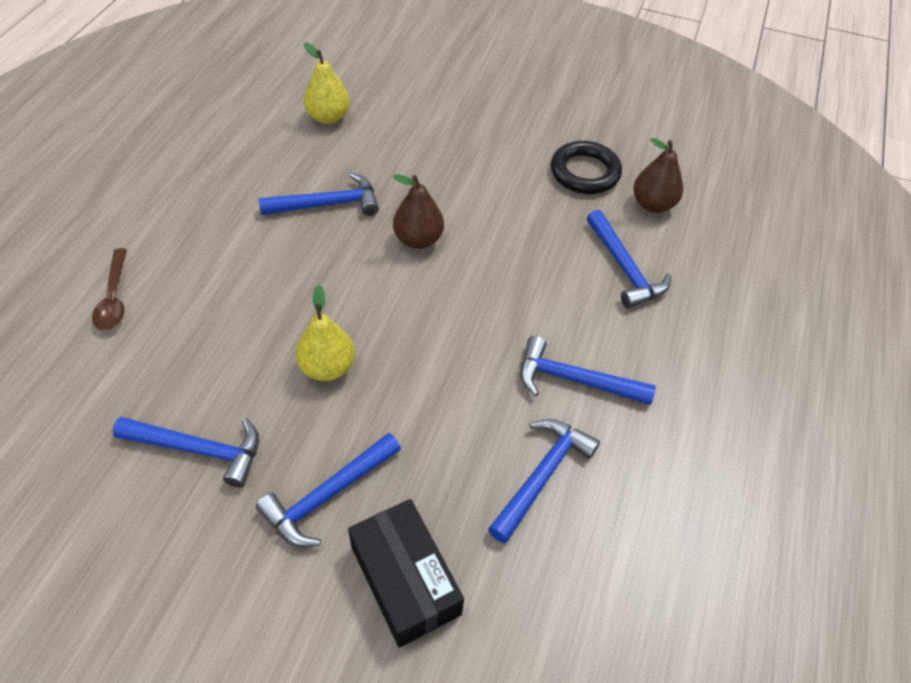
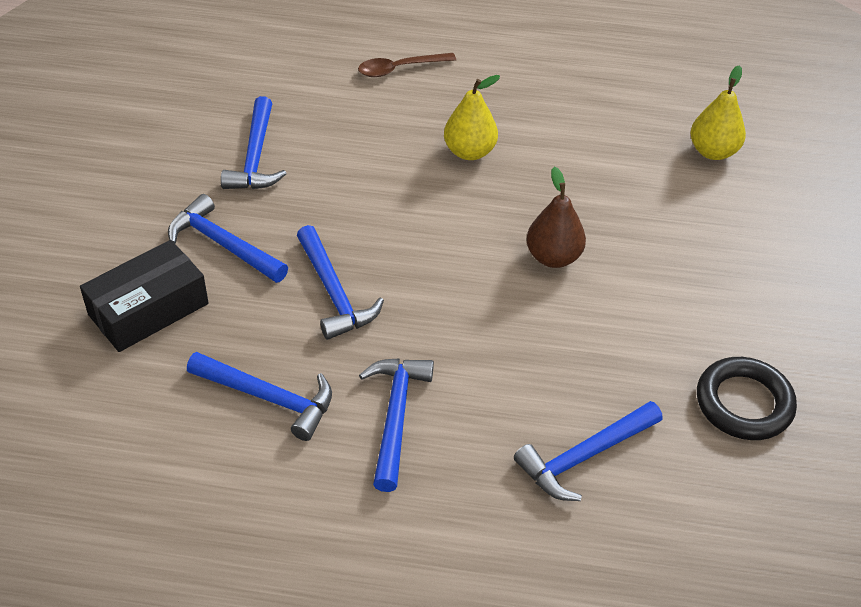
camera: 80 degrees right, 5 degrees down
blue hammer [259,173,379,216] -> blue hammer moved to [297,225,384,340]
yellow pear [296,285,355,381] -> yellow pear moved to [444,75,500,160]
brown pear [634,138,683,213] -> none

